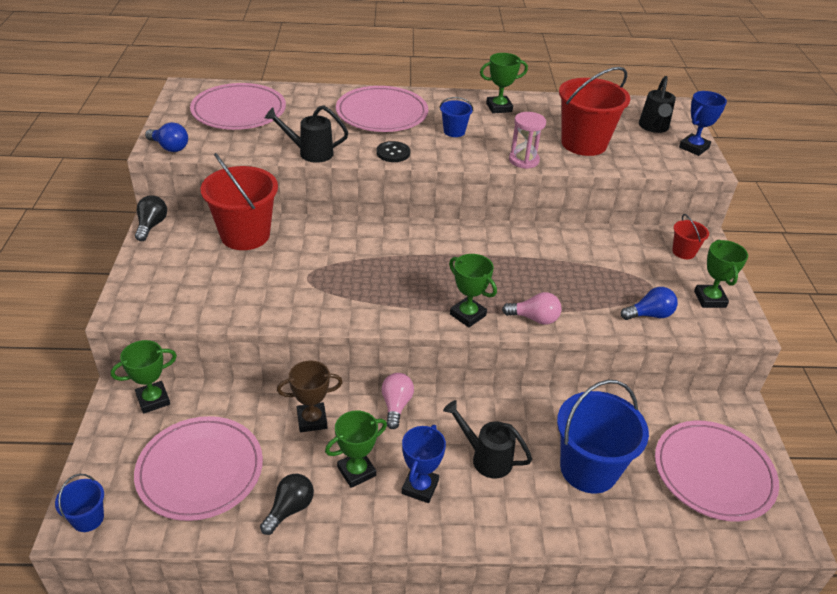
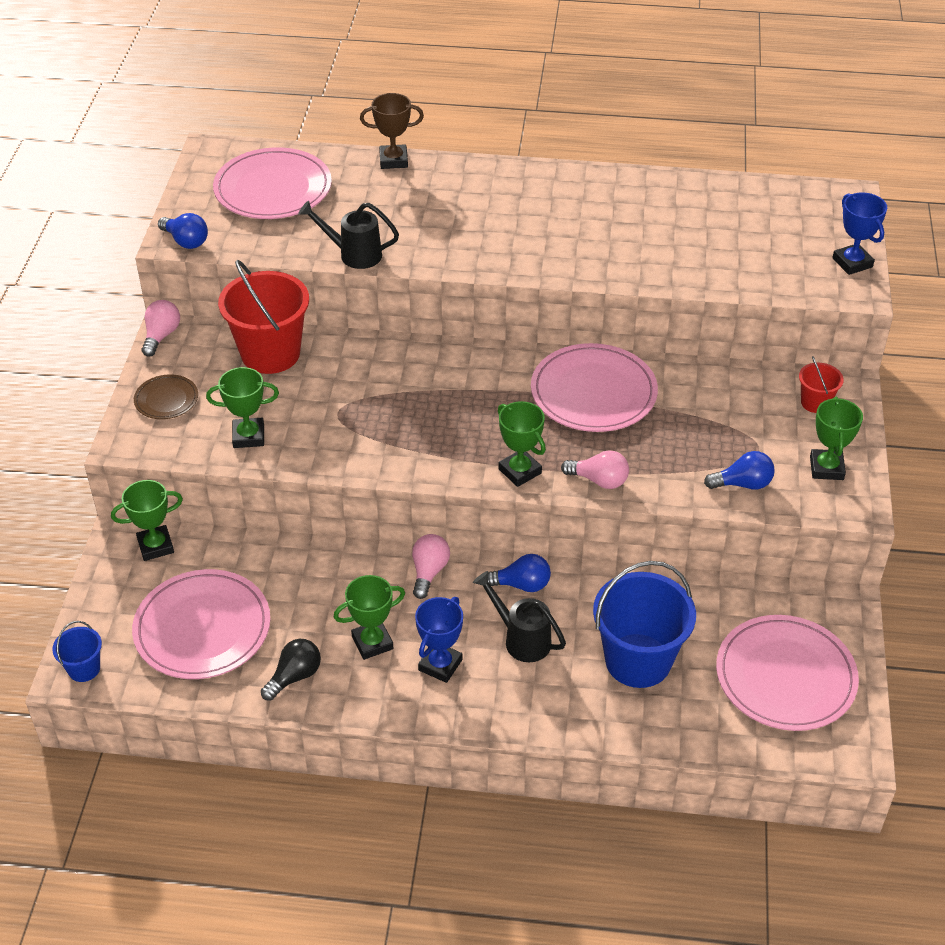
camera: 10 degrees right, 5 degrees up
black light bulb [135,195,167,241] -> pink light bulb [142,300,180,357]
brown trophy [277,360,343,432] -> brown trophy moved to [360,93,424,169]
pink plate [336,86,428,132] -> pink plate moved to [531,343,658,432]
black button [376,141,410,162] -> none
blue bucket [439,97,473,137] -> none
green trophy [480,53,528,114] -> green trophy moved to [206,367,279,448]
pink hourglass [509,112,546,169] -> none
red bucket [559,67,630,156] -> none
black watering can [639,76,676,133] -> none
blue trophy [679,91,727,156] -> blue trophy turned 75 degrees counterclockwise [832,192,887,275]
none -> brown plate [134,374,198,419]
none -> blue light bulb [488,554,551,592]

